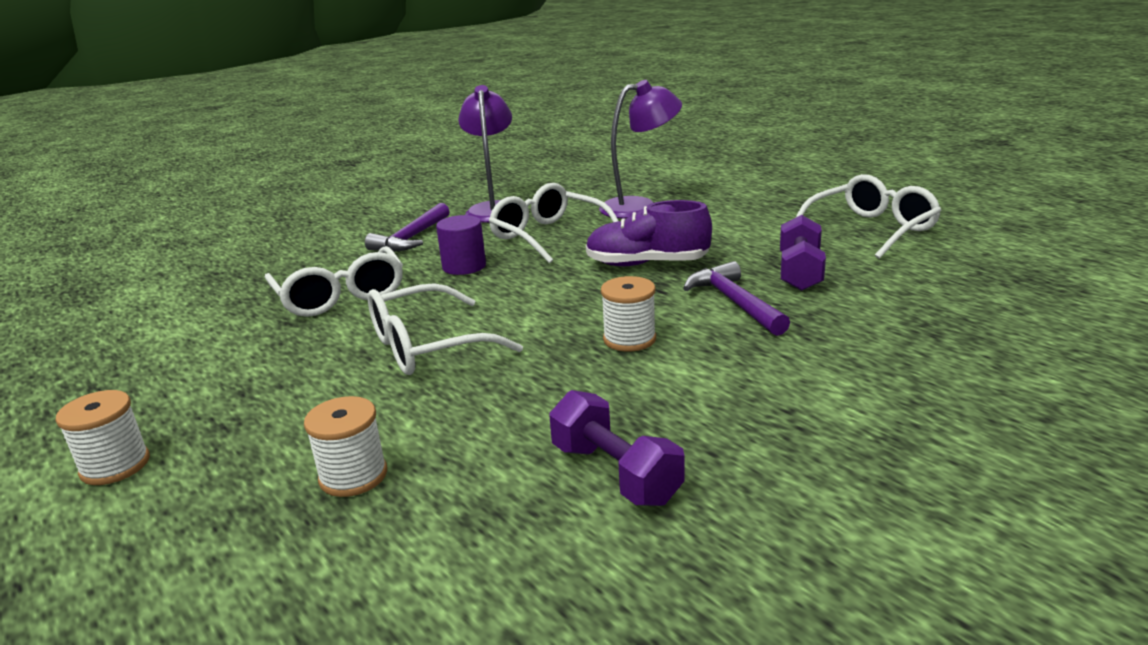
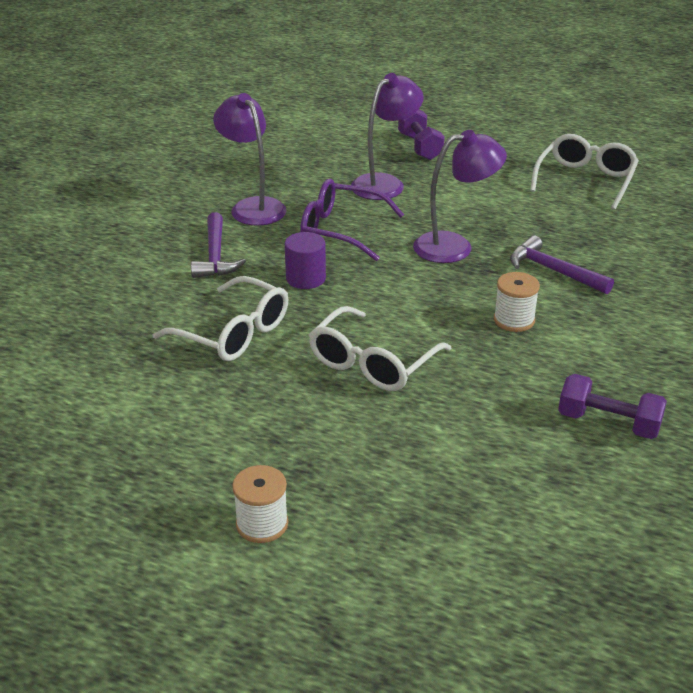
camera: 30 degrees left, 10 degrees up
white spool [304,396,387,497] -> none
white glasses [489,183,618,264] -> purple glasses [300,179,404,261]
purple shoe [586,200,712,266] -> purple lamp [413,130,507,263]
purple dumbbell [780,215,826,291] -> purple dumbbell moved to [398,109,445,160]

